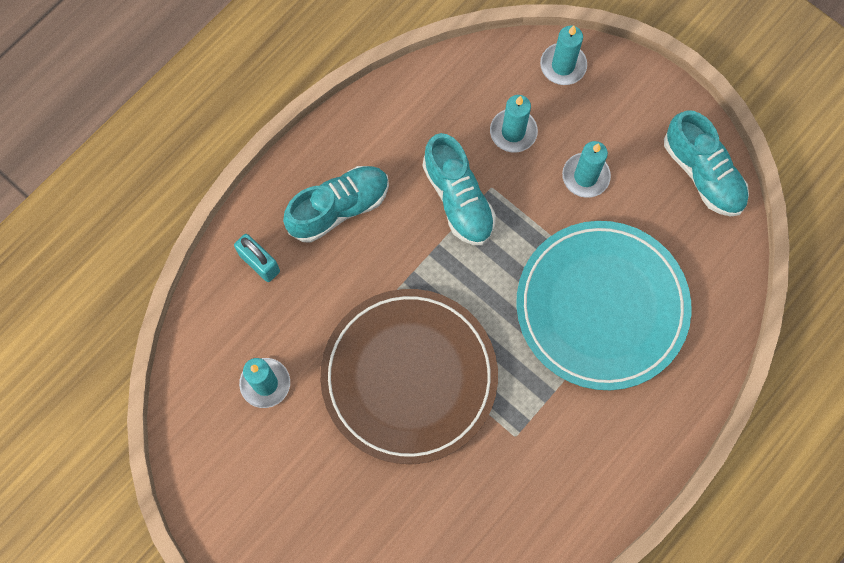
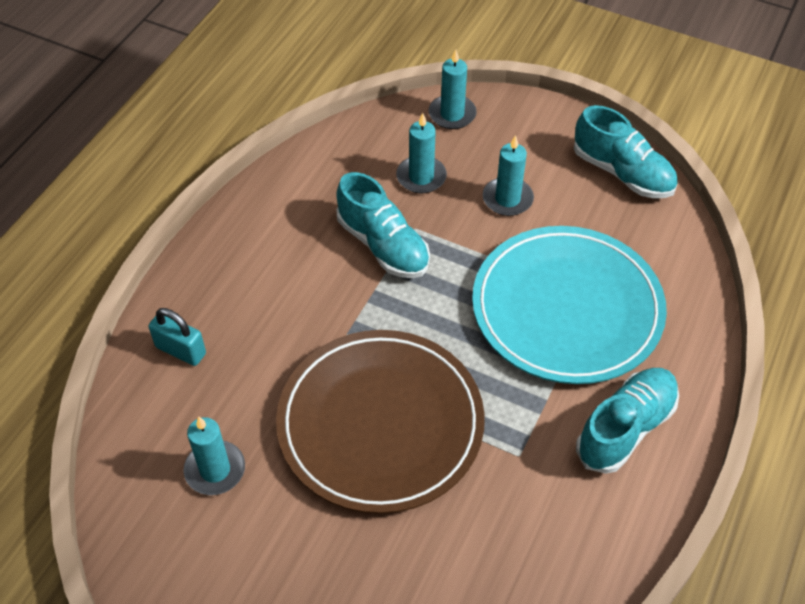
camera: 15 degrees left, 20 degrees down
turquoise shoe [283,166,389,243] -> turquoise shoe moved to [576,368,679,474]

